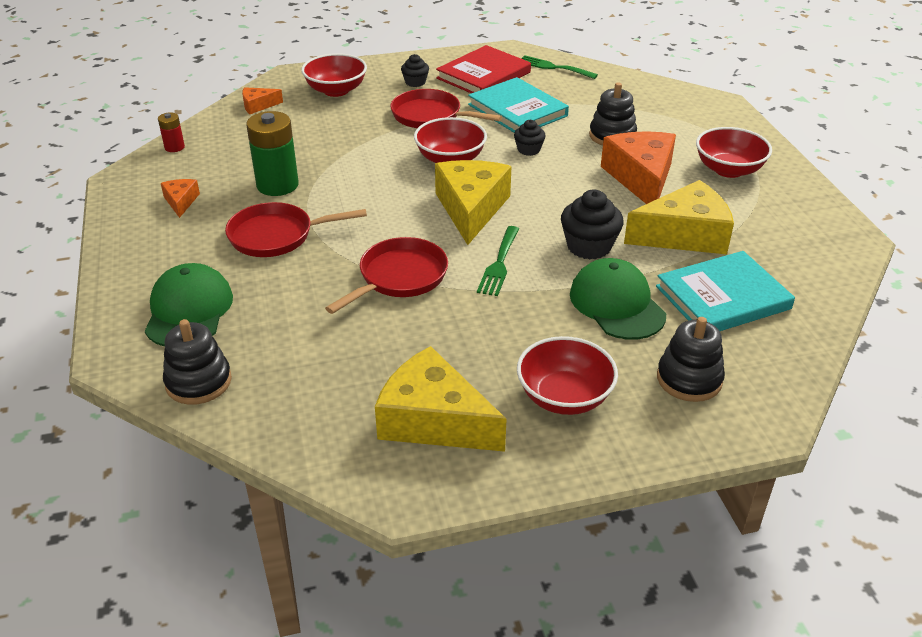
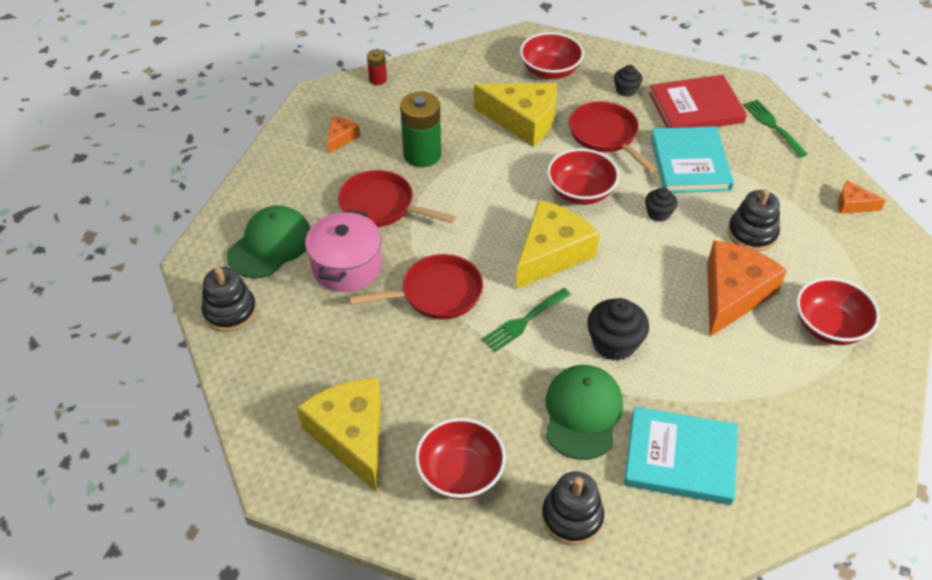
camera: 35 degrees right, 10 degrees up
orange cheese [242,87,283,114] -> orange cheese moved to [838,181,886,214]
yellow cheese [624,180,734,254] -> yellow cheese moved to [474,83,557,147]
none -> pink pot [305,210,381,292]

